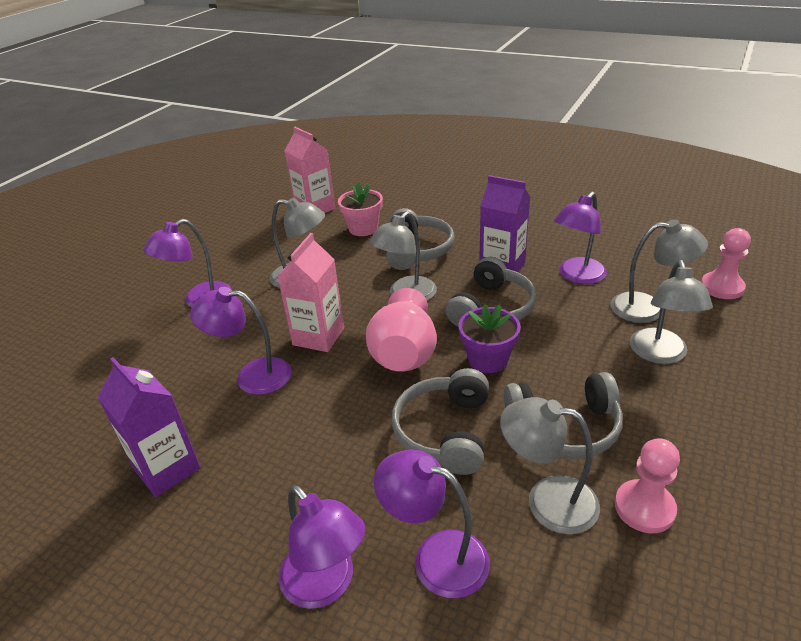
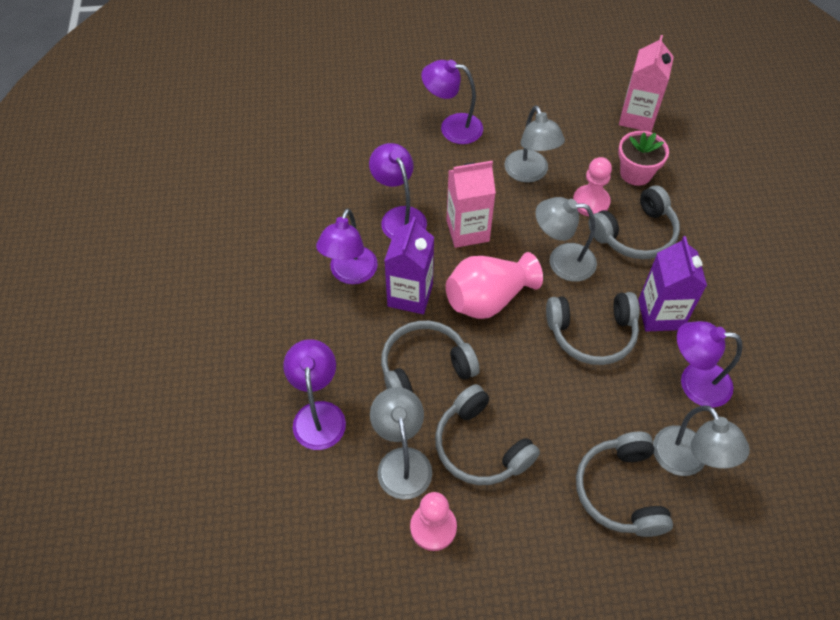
camera: 55 degrees right, 20 degrees up
purple carton [98,357,200,497] -> purple carton moved to [384,217,434,314]
purple lamp [279,485,365,609] -> purple lamp moved to [316,208,378,284]
purple flower pot [459,304,521,373] -> none
grey lamp [630,260,713,364] -> grey headphones [576,432,673,537]
pink pawn [701,228,751,299] -> pink pawn moved to [573,157,612,216]

